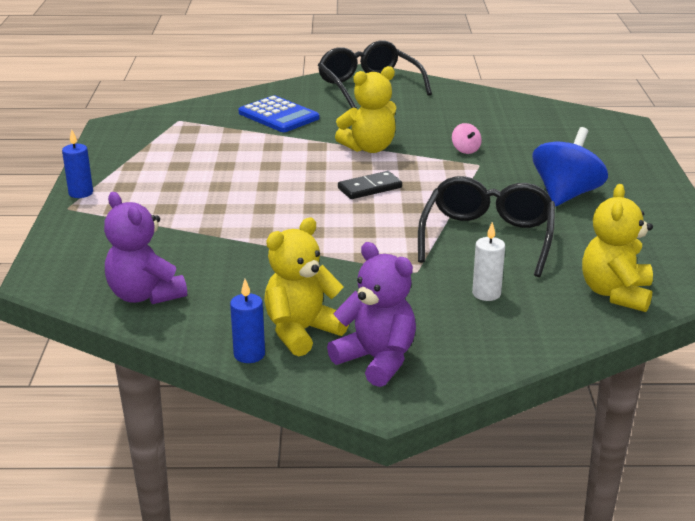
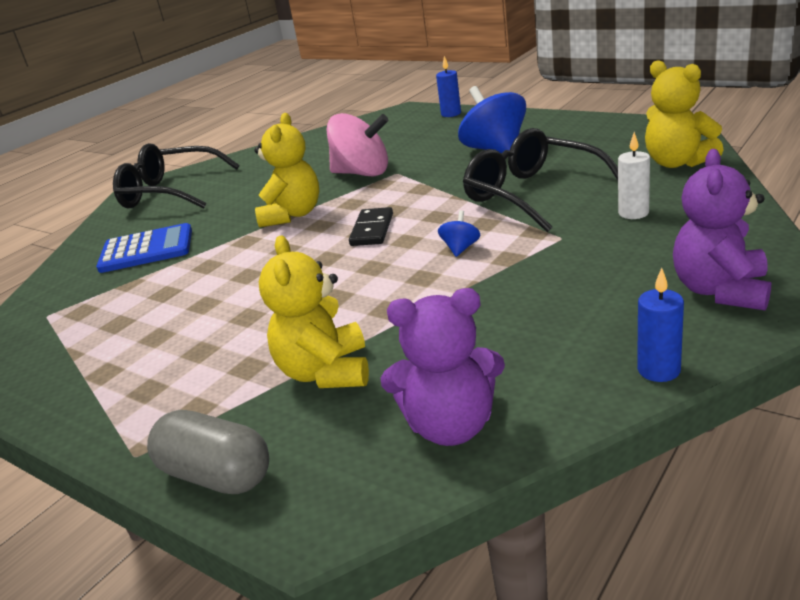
camera: 50 degrees left, 0 degrees up
blue candle [62,130,93,198] -> blue candle moved to [436,56,461,117]
yellow teddy bear [264,217,349,356] -> yellow teddy bear moved to [259,235,369,388]
purple teddy bear [327,242,416,387] -> purple teddy bear turned 60 degrees counterclockwise [673,149,771,311]
pink spinning top [452,123,482,154] -> pink spinning top [326,113,389,177], size x2.24
none -> grey capsule [147,410,269,494]
none -> blue spinning top [438,211,480,257]

